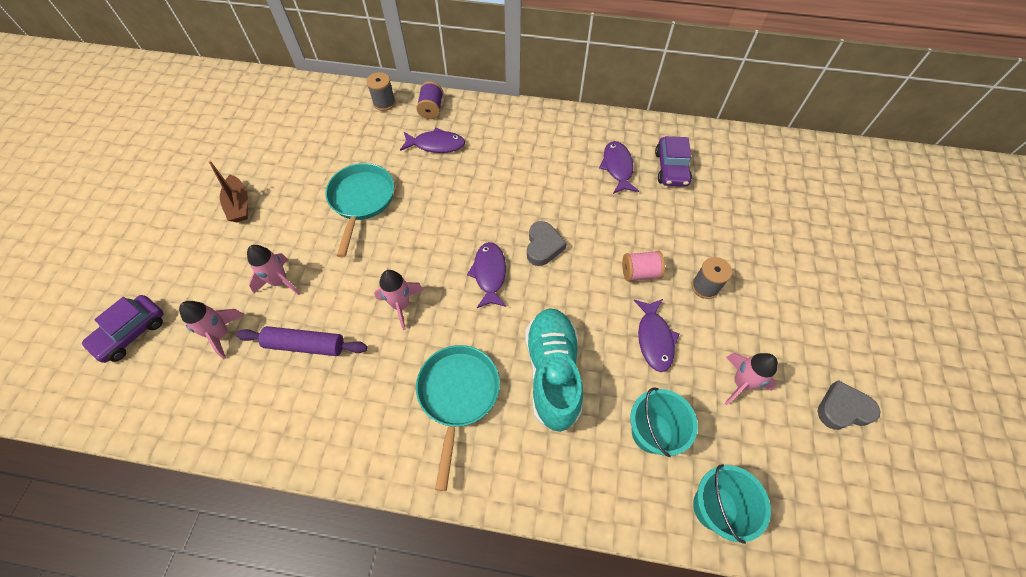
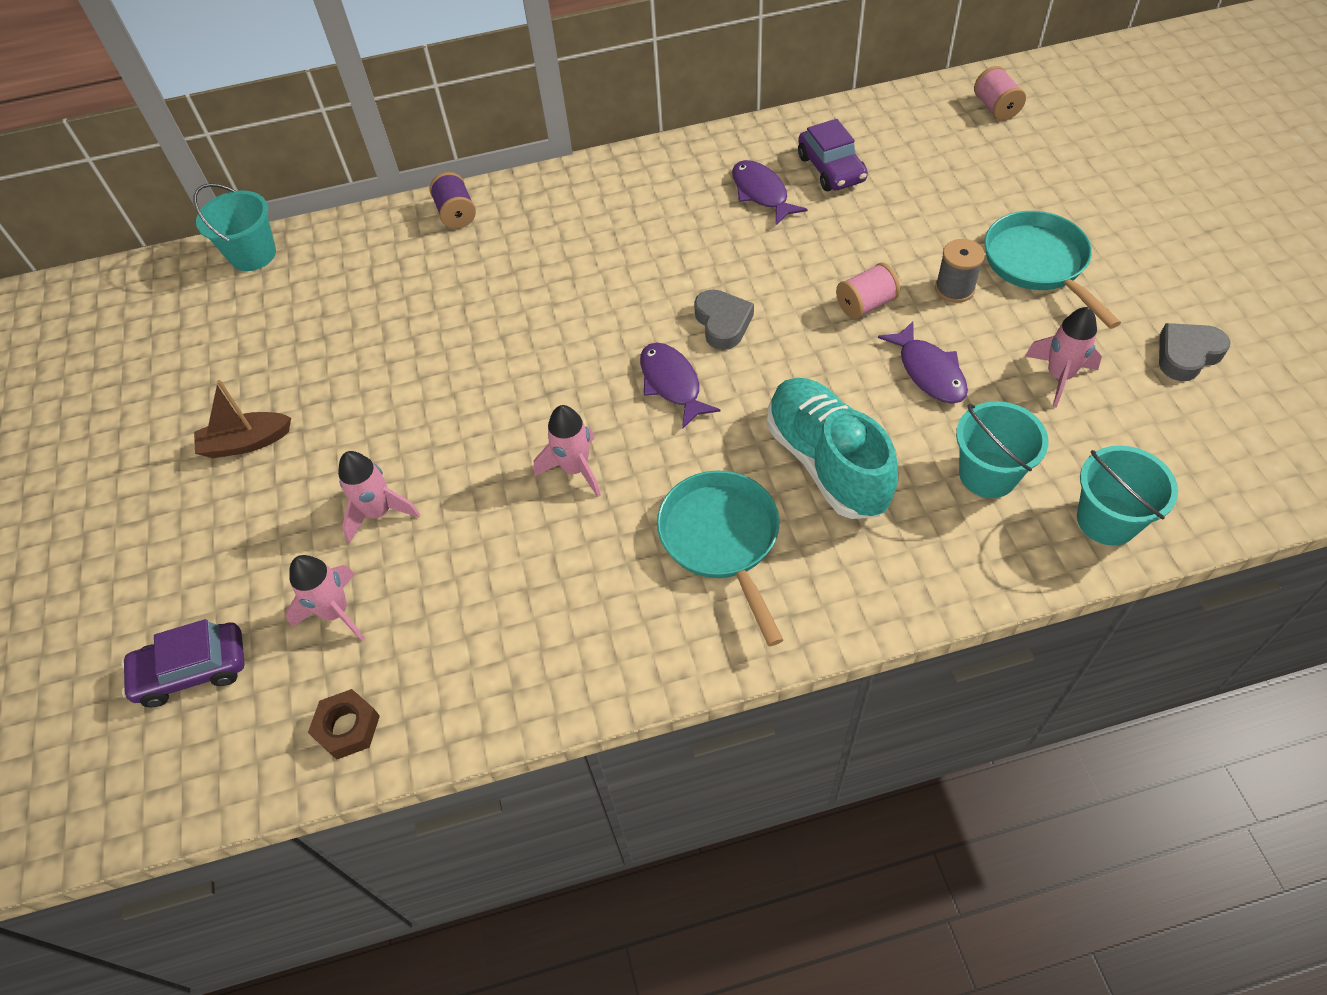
camera: 20 degrees left, 5 degrees down
purple car [81,295,164,363] -> purple car turned 60 degrees clockwise [121,619,245,707]
brown boat [208,161,248,222] -> brown boat turned 120 degrees clockwise [194,380,291,458]
purple rolling pin [236,326,367,356] -> none
turquoise pan [325,163,394,257] -> turquoise pan moved to [984,211,1121,329]
grey spool [366,72,396,111] -> none
purple fish [400,127,465,153] -> none
none -> turquoise bucket [193,183,276,271]
none -> brown nut [308,689,380,760]
none -> pink spool [974,66,1026,121]

